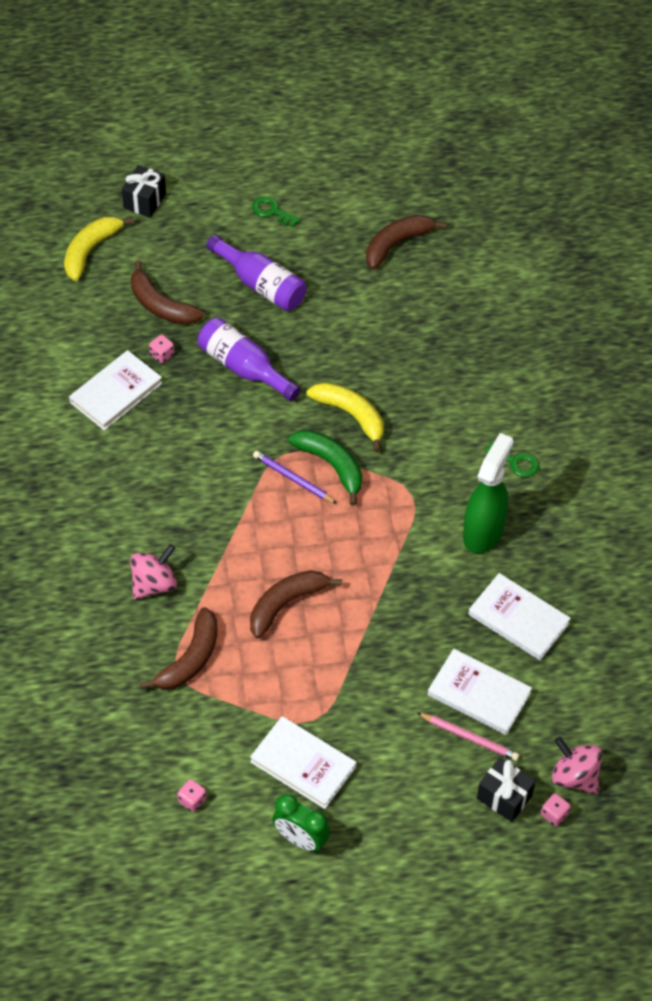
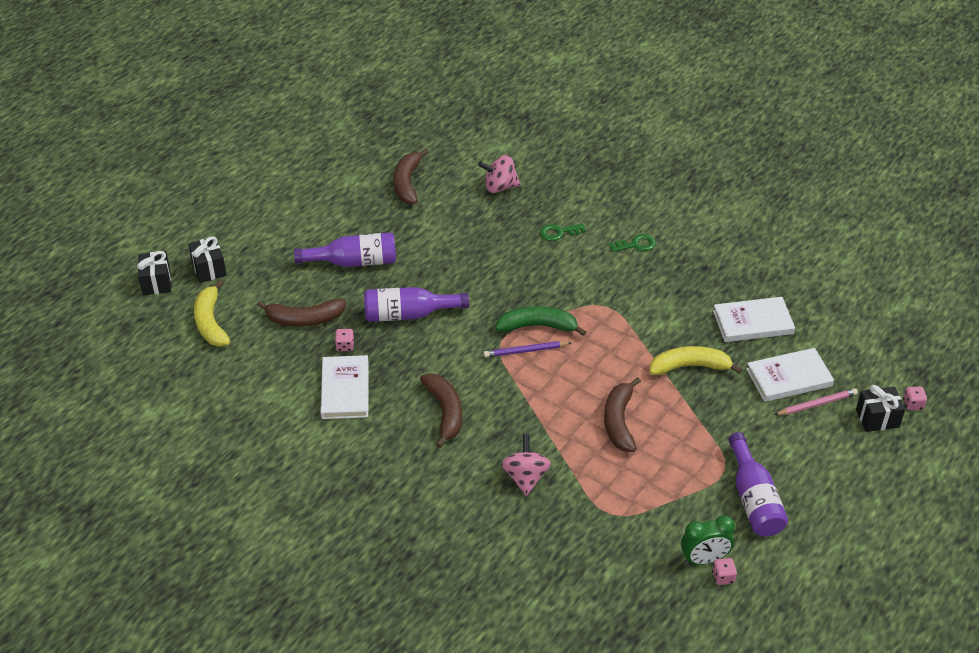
camera: 45 degrees left, 10 degrees down
brown banana [140,607,218,690] -> brown banana moved to [420,373,462,448]
white book [250,716,356,809] -> purple bottle [728,432,788,536]
green key [252,196,300,227] -> green key moved to [540,223,586,241]
green clock [272,794,330,852] -> green clock moved to [681,515,735,565]
yellow banana [306,382,383,452] -> yellow banana moved to [649,346,742,375]
green spray bottle [463,433,514,553] -> none
pink spinning top [552,737,602,794] -> pink spinning top moved to [478,155,521,193]
none -> black gift [137,251,171,295]

